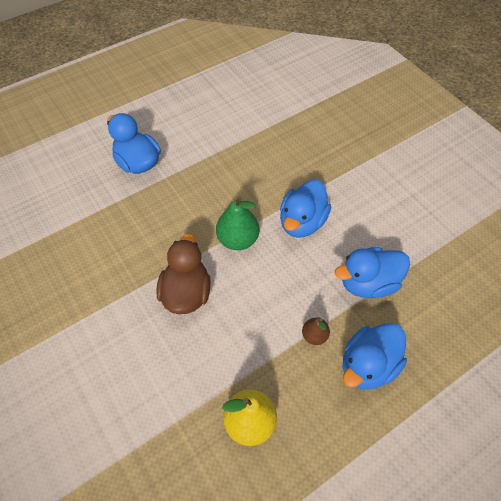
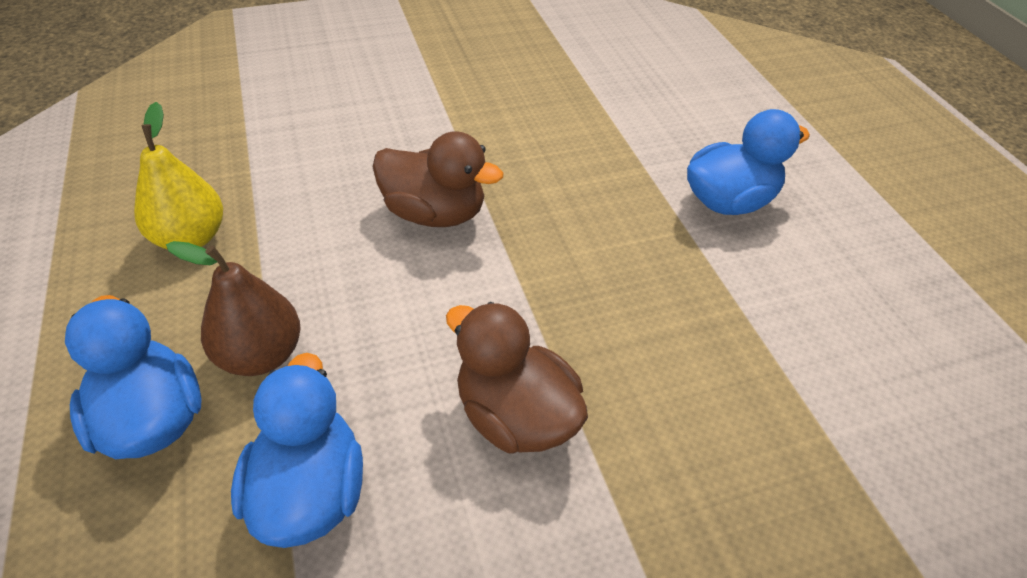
camera: 105 degrees right, 10 degrees down
green pear [216,196,259,250] -> none
blue duck [280,180,331,238] -> brown duck [446,302,588,453]
brown pear [302,318,330,345] -> brown pear [166,241,301,376], size x1.75

